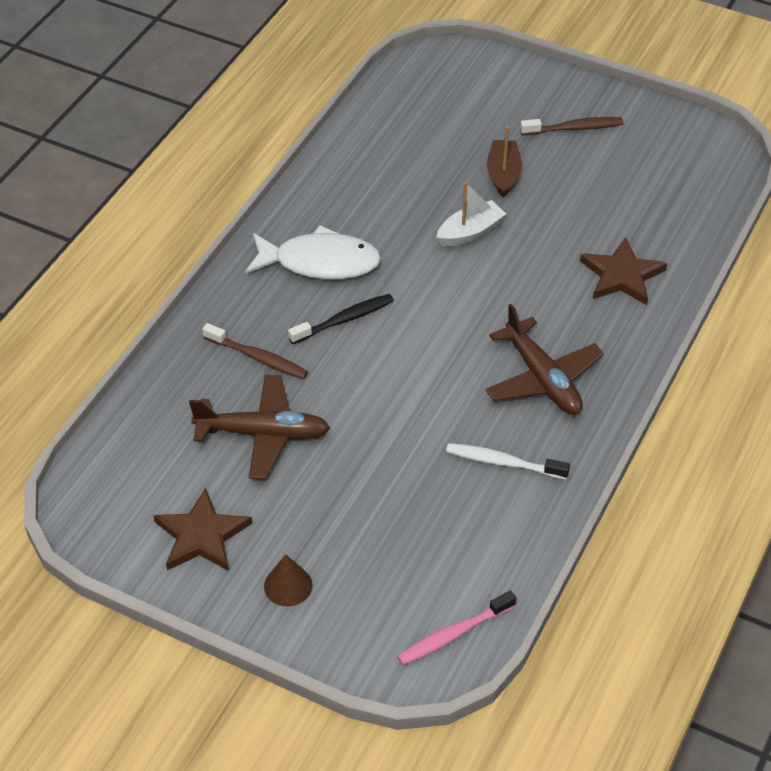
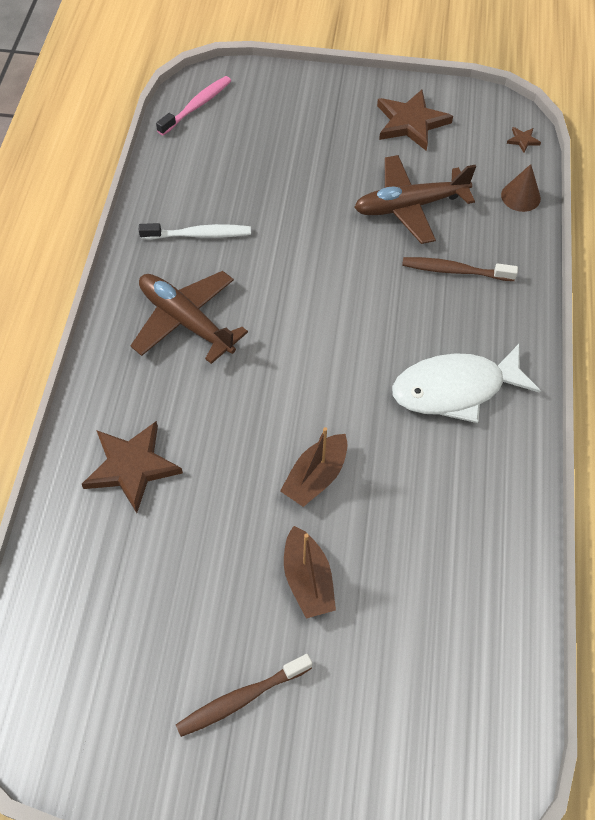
camera: 160 degrees right, 10 degrees up
brown cone [264,555,313,606] -> brown cone moved to [501,164,541,212]
black toothbrush [288,294,394,344] -> none
white boat [436,182,506,246] -> brown boat [280,427,348,507]
none -> brown star [507,127,541,152]

